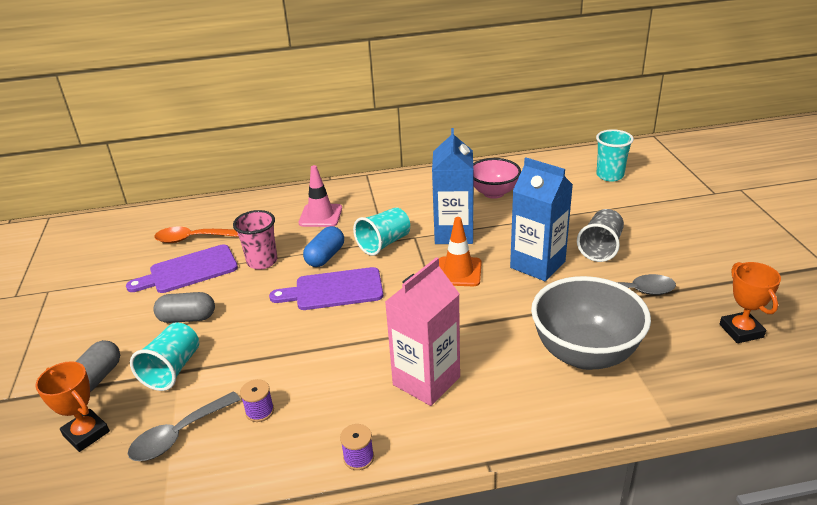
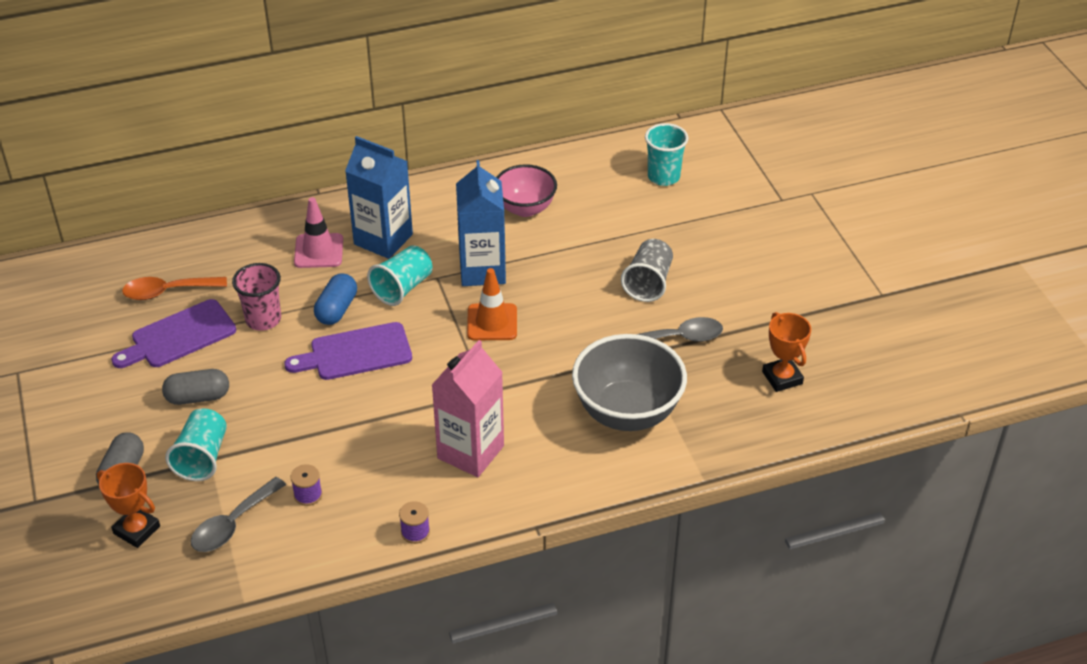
camera: 10 degrees left, 10 degrees up
blue carton [510,158,573,281] -> blue carton moved to [345,136,413,259]

